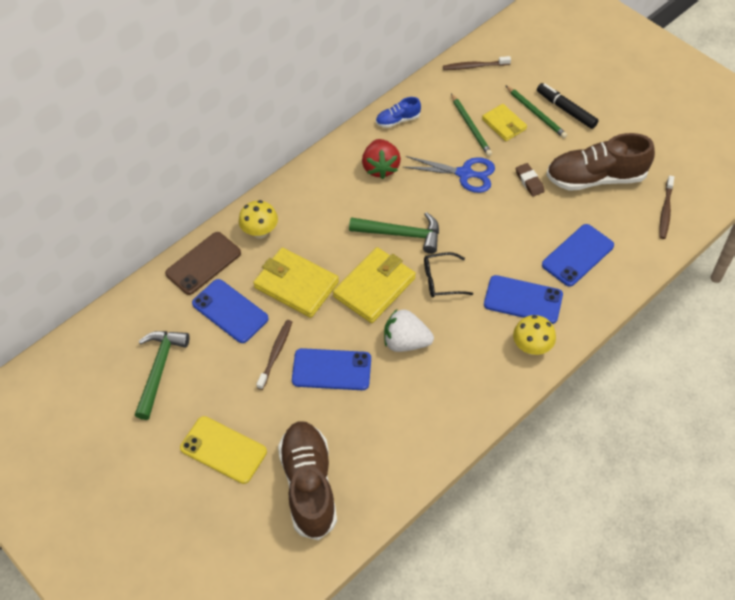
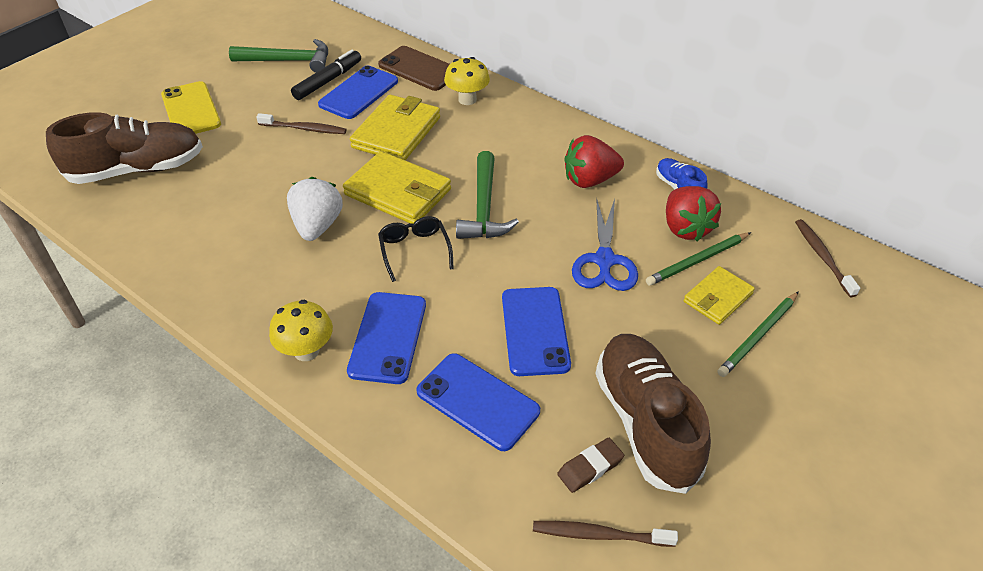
camera: 80 degrees right, 10 degrees down
yellow phone [180,416,267,484] -> yellow phone turned 45 degrees counterclockwise [161,81,221,134]
blue phone [292,348,371,390] -> blue phone moved to [502,287,571,376]
brown eraser [516,163,545,197] -> brown eraser moved to [557,438,624,493]
black marker [537,83,598,129] -> black marker moved to [291,50,361,100]
none -> red strawberry [666,186,721,241]

